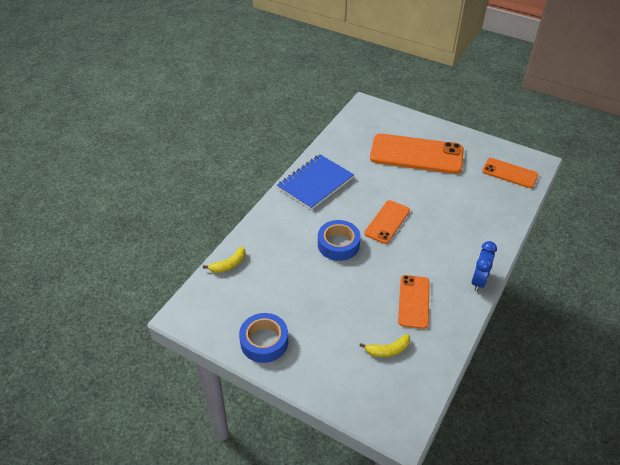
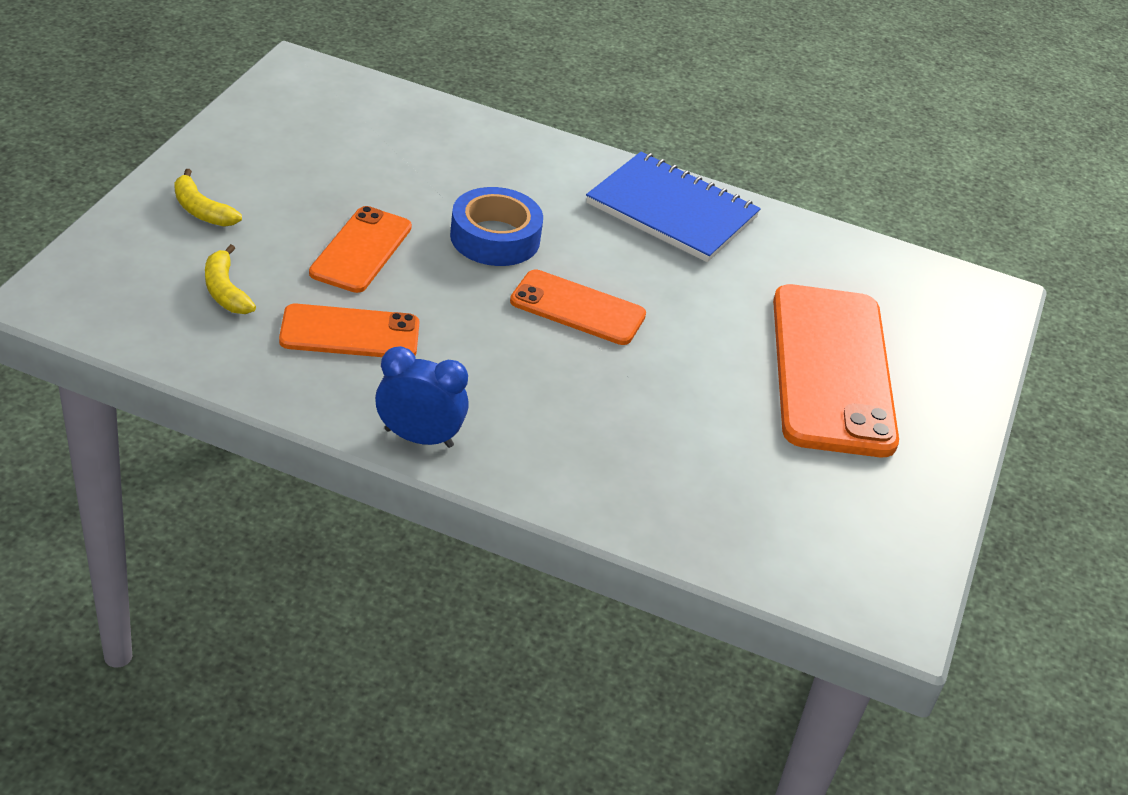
camera: 75 degrees right, 5 degrees down
yellow banana [203,247,245,273] -> yellow banana moved to [174,169,242,227]
blue tape [239,313,288,363] -> none
orange phone [482,158,538,188] -> orange phone moved to [309,206,412,293]

